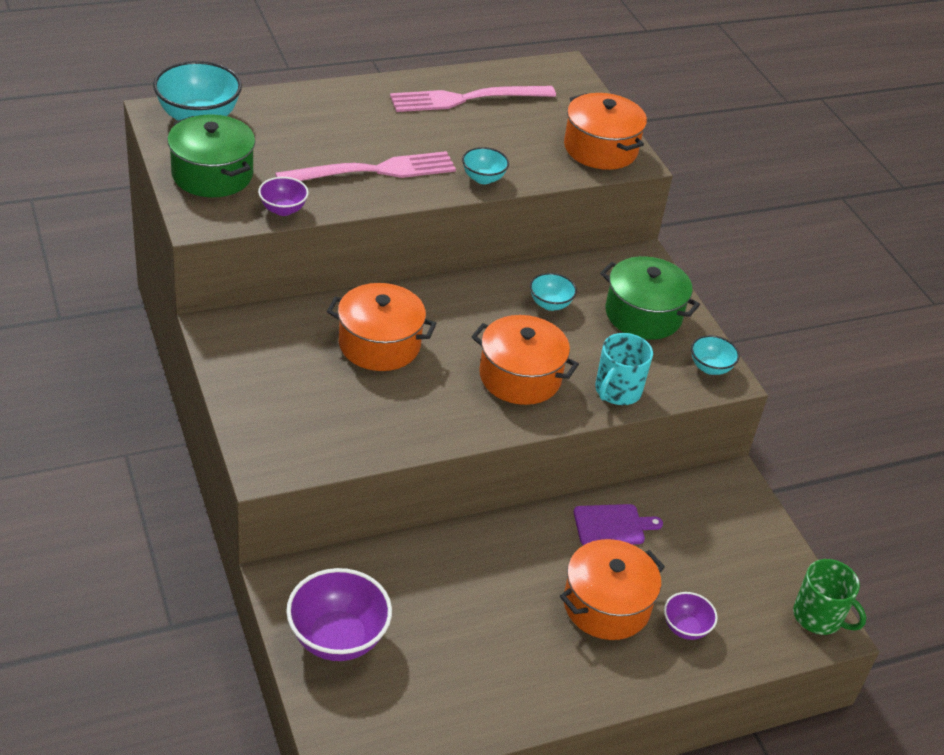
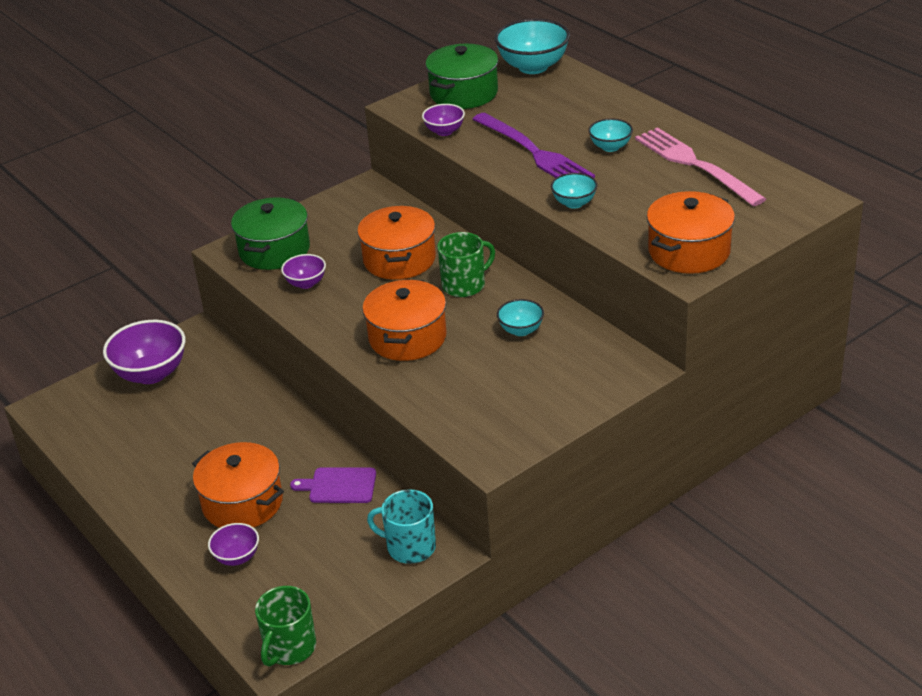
camera: 80 degrees right, 5 degrees down
pink fork [275,151,456,181] -> purple fork [472,112,595,178]
purple cutting board [573,504,663,545] -> purple cutting board turned 120 degrees clockwise [290,467,376,503]
turquoise mug [595,333,653,405] -> turquoise mug moved to [367,489,436,564]
green pot [600,256,700,340] -> green pot moved to [231,197,310,270]
turquoise bowl [691,335,740,375] -> turquoise bowl moved to [588,118,633,152]
none -> purple bowl [281,254,326,289]
none -> green mug [437,232,495,297]

